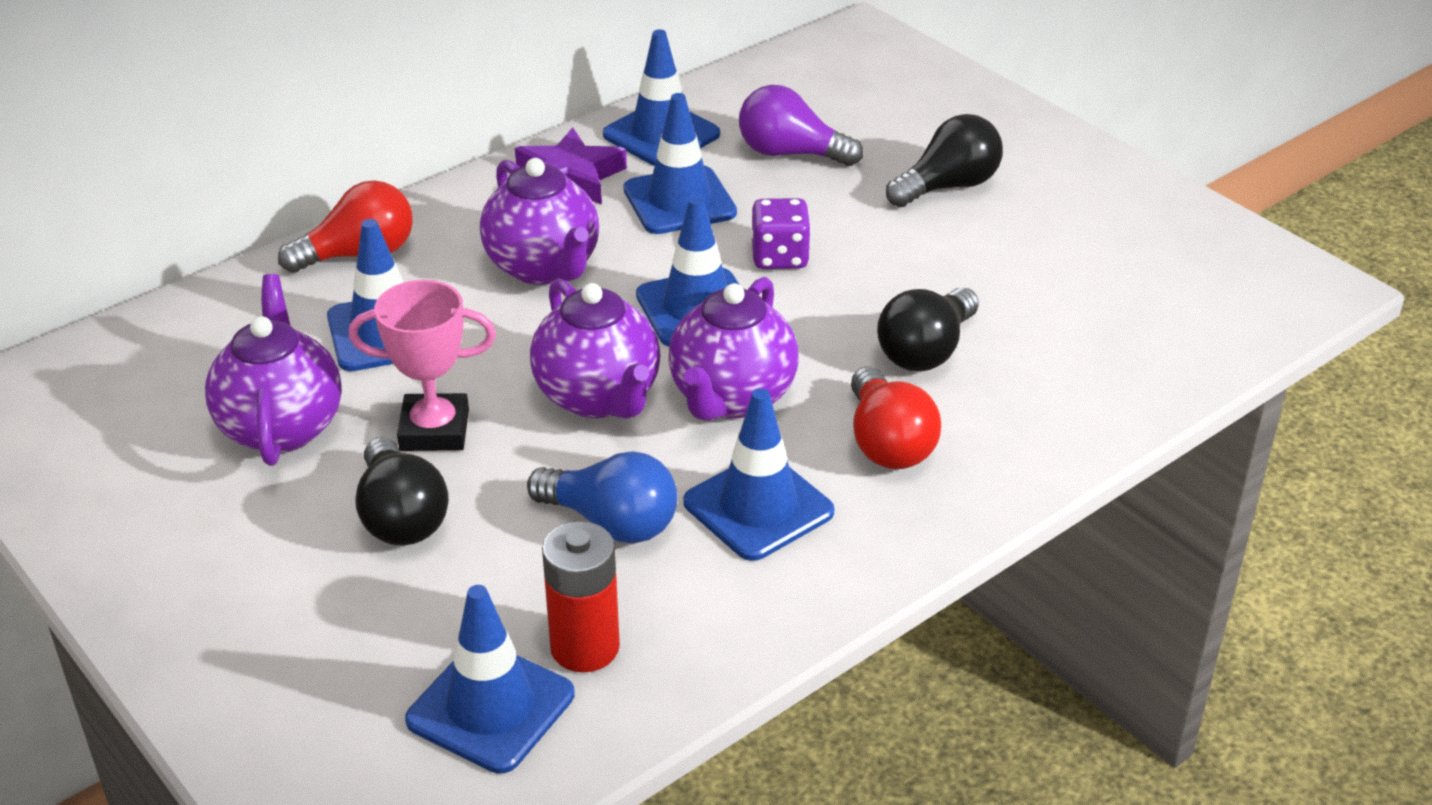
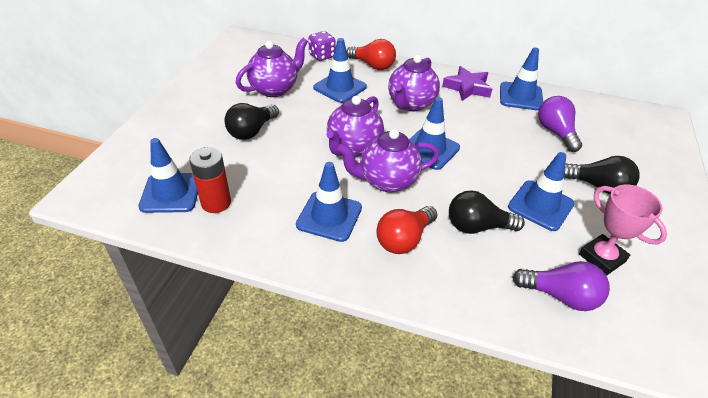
camera: 55 degrees right, 5 degrees up
pink trophy [349,280,496,451] -> pink trophy moved to [579,185,667,276]
blue light bulb [527,451,678,543] -> none
blue traffic cone [623,93,737,234] -> blue traffic cone moved to [508,152,574,231]
purple dice [752,198,811,269] -> purple dice moved to [308,31,335,61]
none -> purple light bulb [512,261,610,311]

